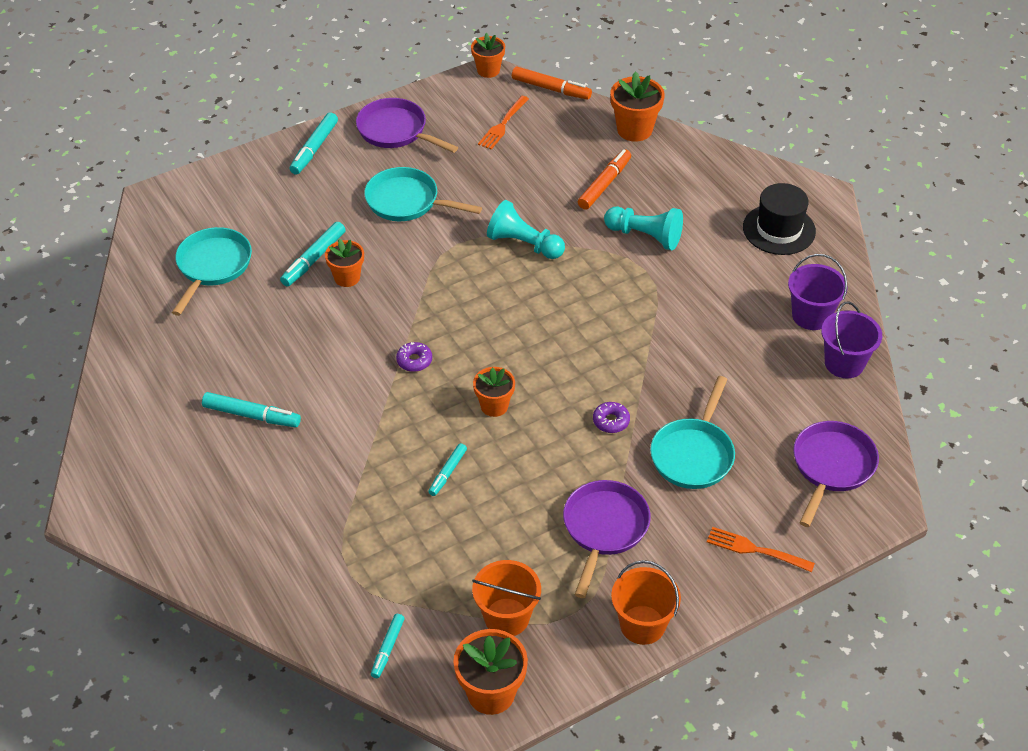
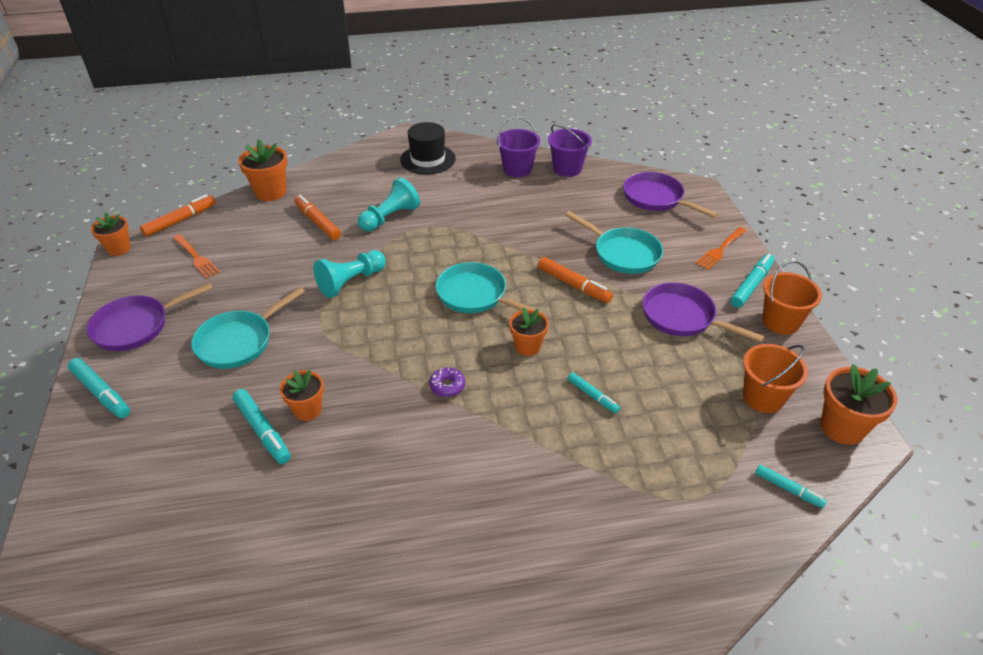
camera: 70 degrees left, 5 degrees down
turquoise pan [172,227,252,316] -> turquoise pan moved to [435,262,543,314]
turquoise marker [202,392,301,427] -> turquoise marker moved to [730,253,775,308]
purple donut [593,402,630,433] -> orange marker [538,257,613,303]

